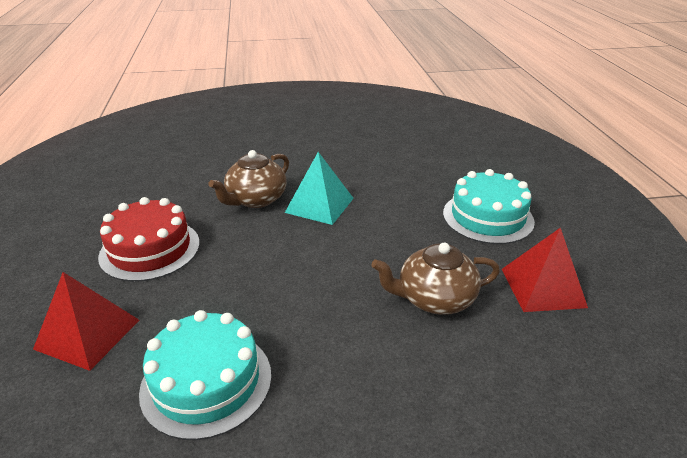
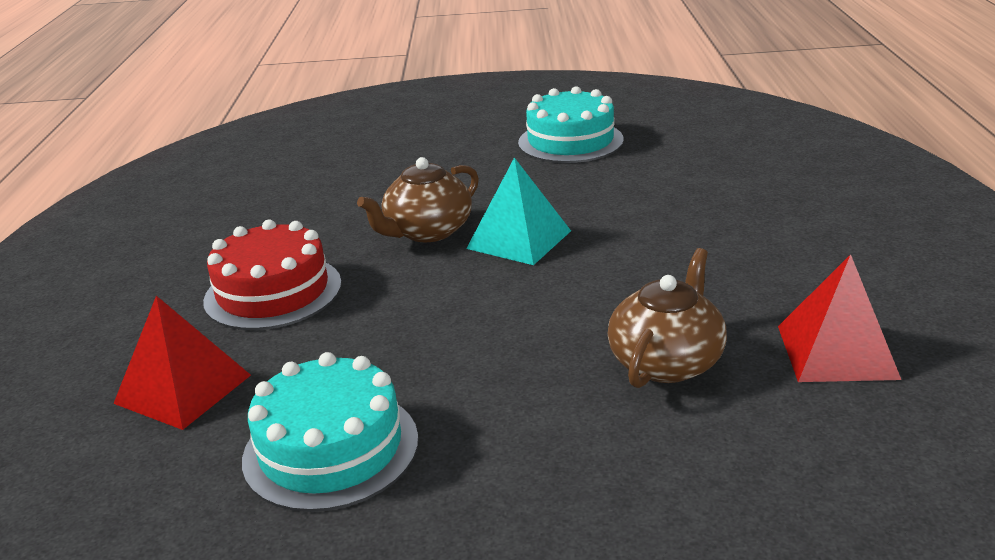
camera: 10 degrees right, 5 degrees down
brown teapot [371,243,500,315] -> brown teapot turned 120 degrees clockwise [608,248,727,388]
turquoise cake [443,169,535,244] -> turquoise cake moved to [518,86,624,163]

